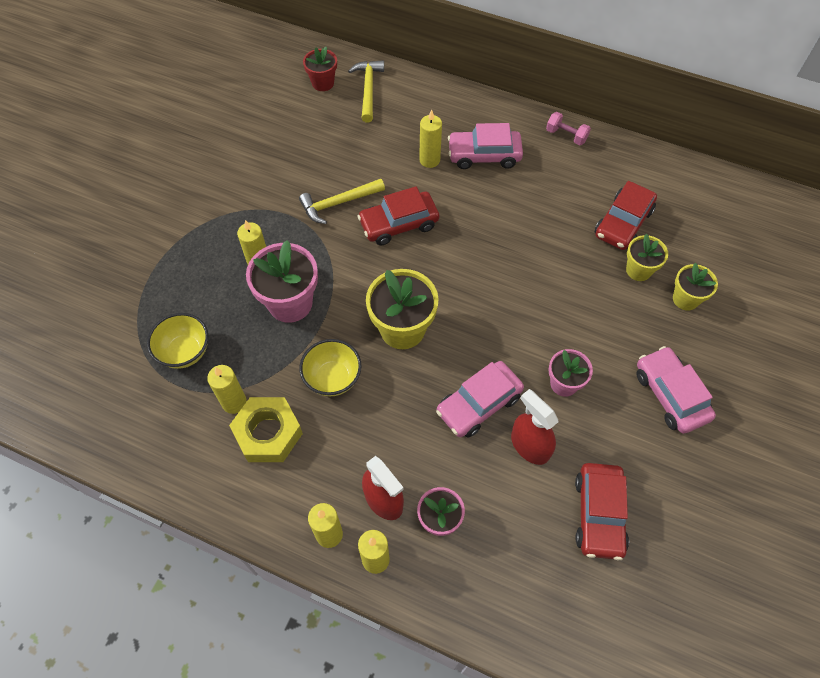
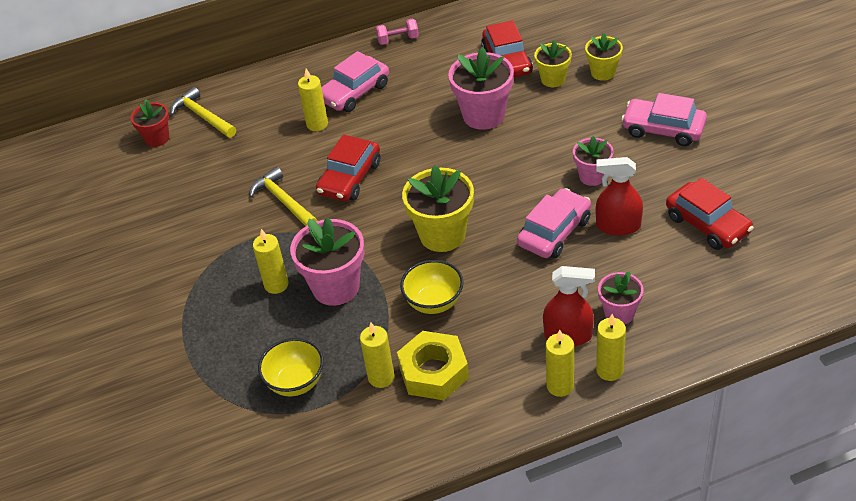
camera: 40 degrees left, 15 degrees down
yellow hammer [299,179,385,224] -> yellow hammer turned 120 degrees clockwise [249,167,318,226]
pink car [436,361,524,438] -> pink car turned 150 degrees counterclockwise [517,188,591,258]
none -> pink flower pot [448,47,514,130]

